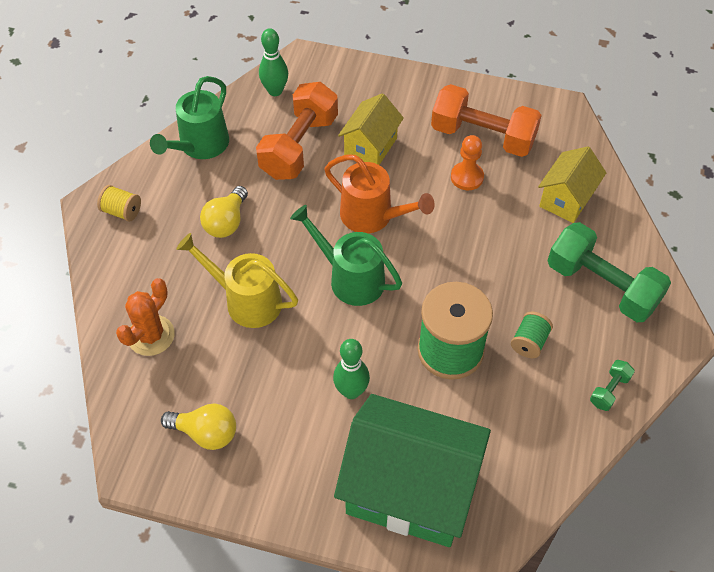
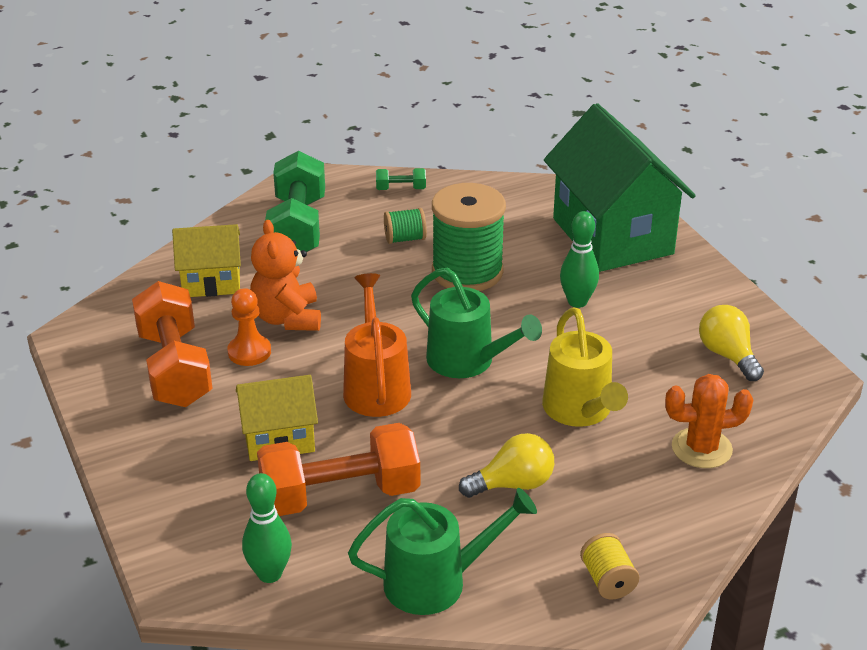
camera: 130 degrees left, 20 degrees down
green watering can [290,205,402,306] -> green watering can turned 45 degrees counterclockwise [411,268,542,378]
none -> orange teddy bear [250,220,321,331]

